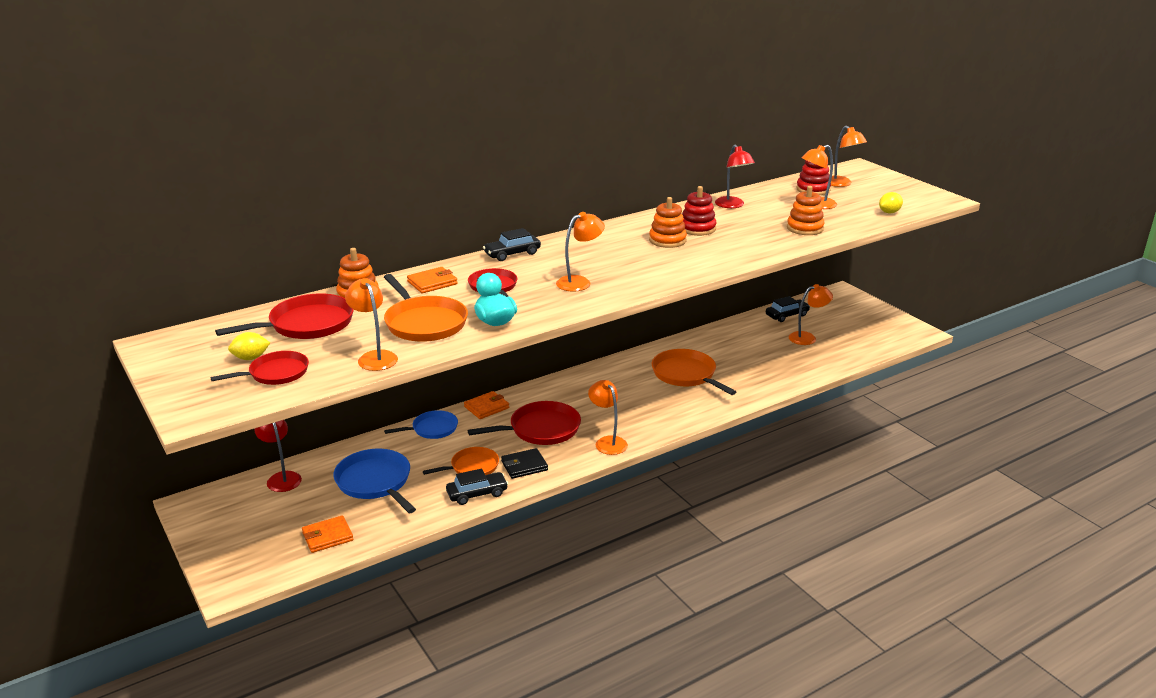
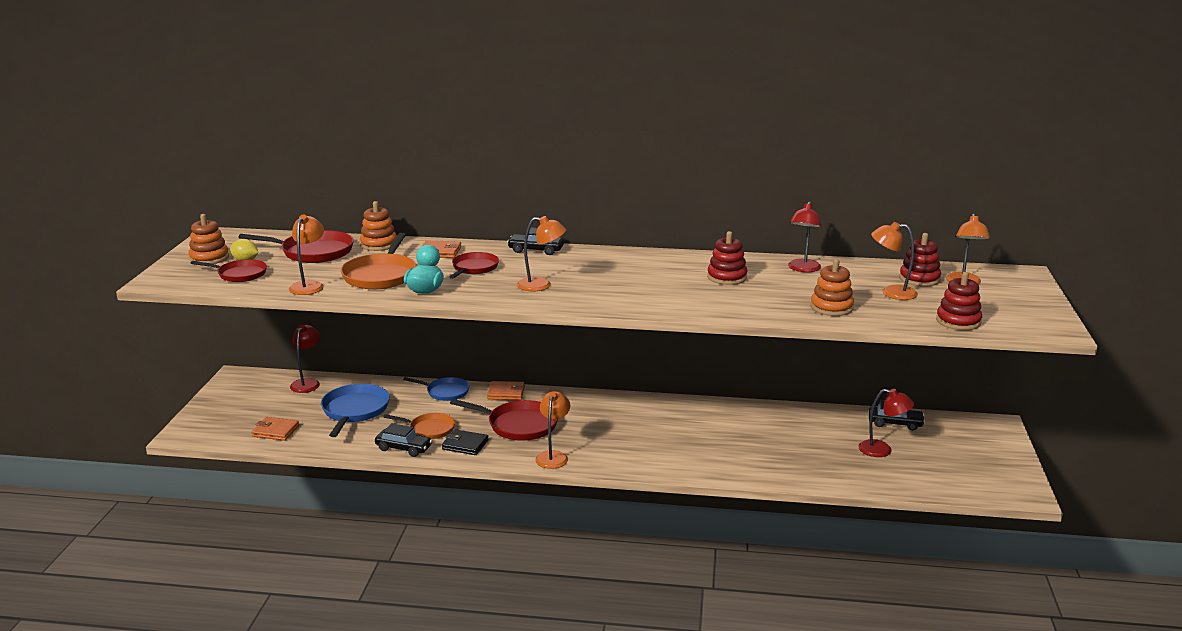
camera: 40 degrees right, 5 degrees down
orange stacking toy [649,197,687,248] -> orange stacking toy moved to [188,214,229,264]
orange pan [652,349,736,395] -> none
orange lamp [789,284,833,345] -> red lamp [858,389,914,457]
yellow lemon [879,192,903,214] -> red stacking toy [936,272,982,330]

